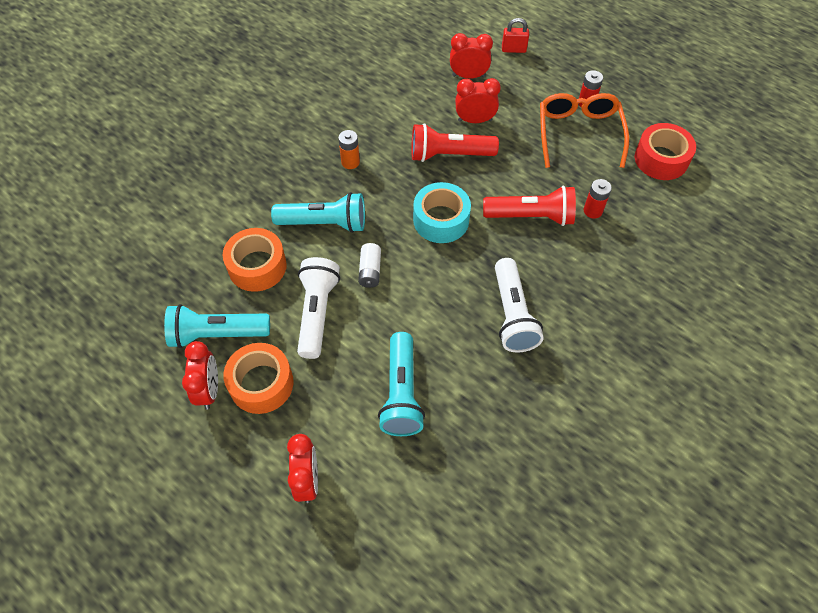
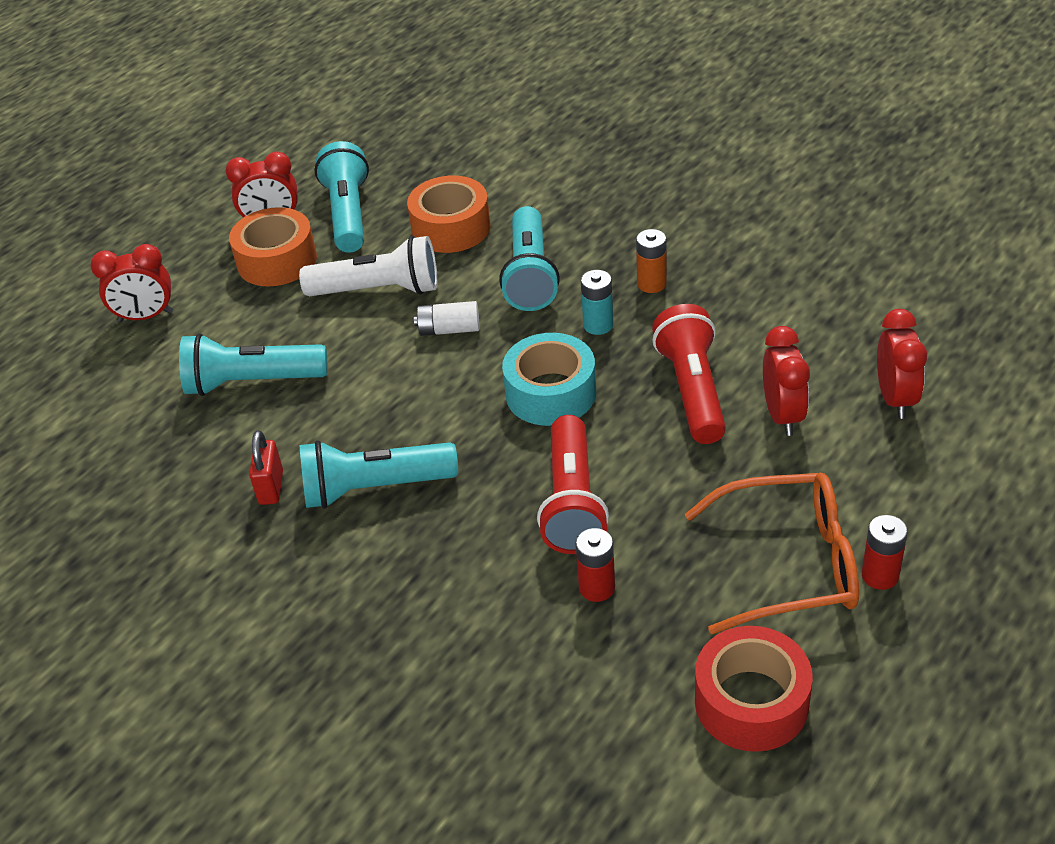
camera: 90 degrees right, 15 degrees down
white flashlight [495,258,544,353] -> turquoise flashlight [300,440,458,509]
red padlock [502,18,529,53] -> red padlock moved to [249,430,283,505]
none -> turquoise battery [581,270,613,335]

